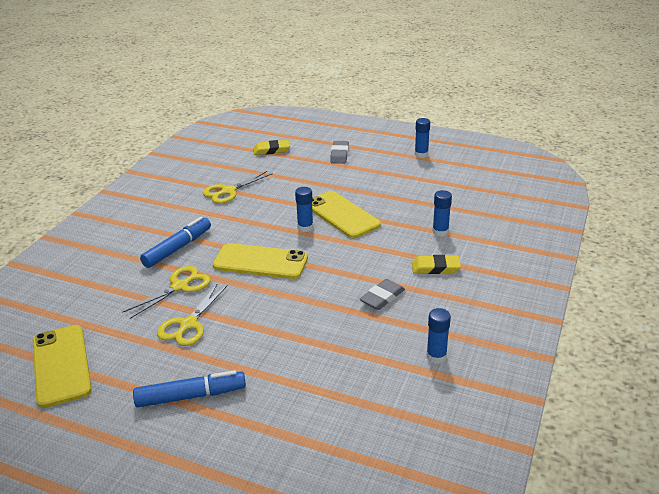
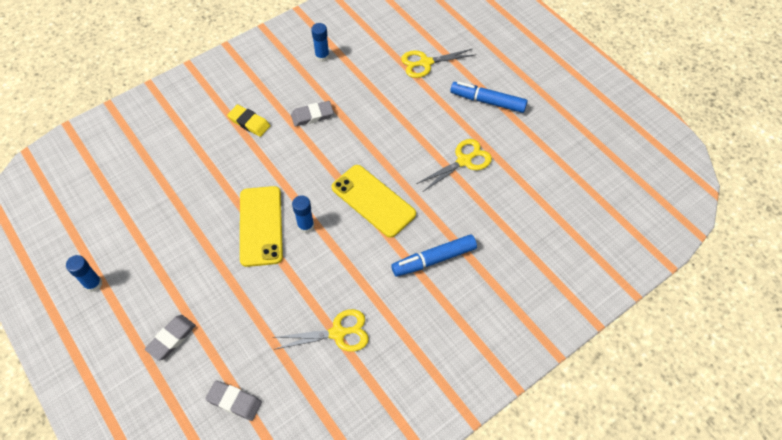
camera: 150 degrees left, 25 degrees up
yellow phone [33,325,92,408] -> none
yellow scissors [122,266,211,319] -> yellow scissors moved to [401,49,475,78]
yellow eraser [253,140,290,155] -> grey eraser [205,380,262,421]
blue glue stick [432,190,452,237] -> none

